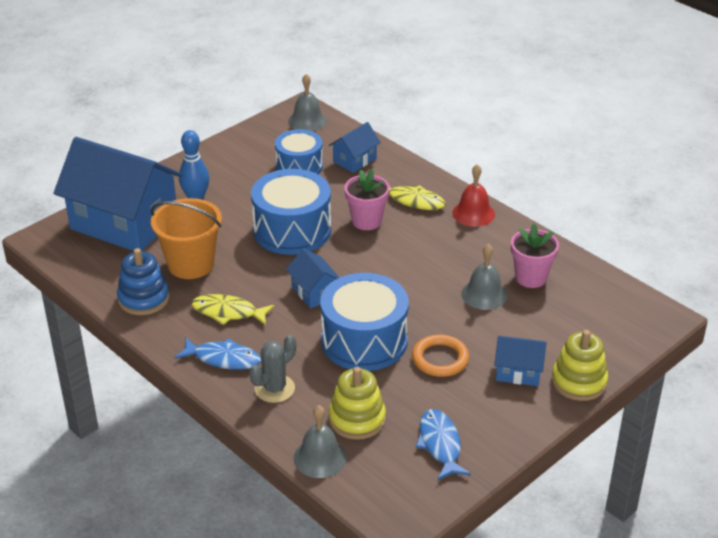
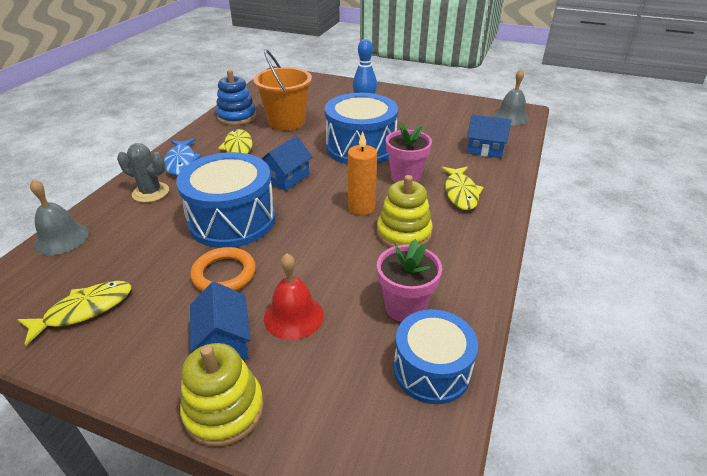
camera: 65 degrees right, 0 degrees up
blue house [53,137,183,251] -> none
blue drum [275,129,323,174] -> blue drum moved to [393,309,478,404]
yellow stacking toy [329,367,386,440] -> yellow stacking toy moved to [377,175,433,248]
blue fish [416,409,471,481] -> yellow fish [17,281,131,346]
red bell [452,164,495,227] -> red bell moved to [264,253,324,340]
grey bell [461,244,507,310] -> none
none -> orange candle [348,131,377,215]

